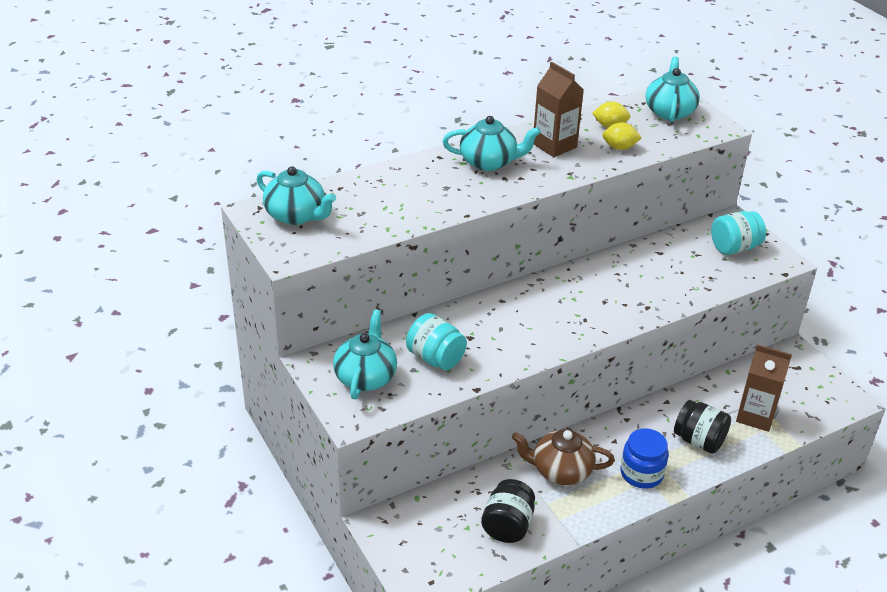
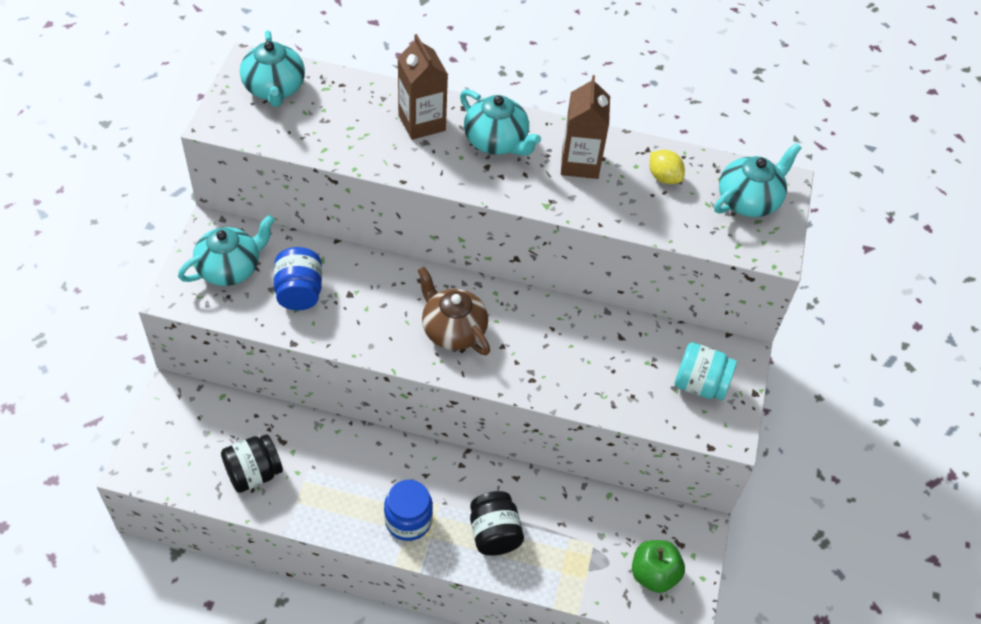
camera: 40 degrees right, 15 degrees up
turquoise jar [406,313,467,370] -> blue jar [274,247,322,310]
brown teapot [512,429,615,485] -> brown teapot moved to [418,267,490,355]
yellow lemon [602,123,642,150] -> none
brown carton [736,344,792,432] -> brown carton moved to [398,34,448,140]
none -> green apple [632,540,685,593]

